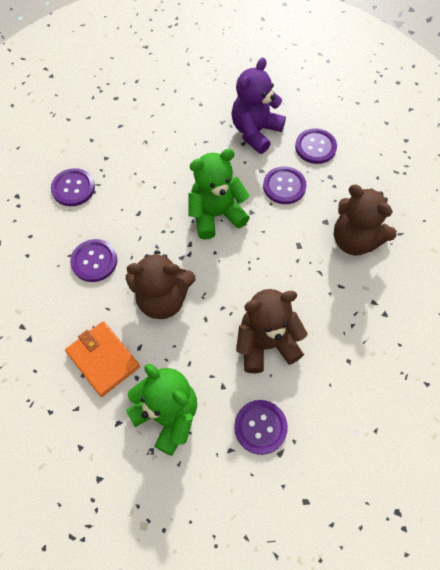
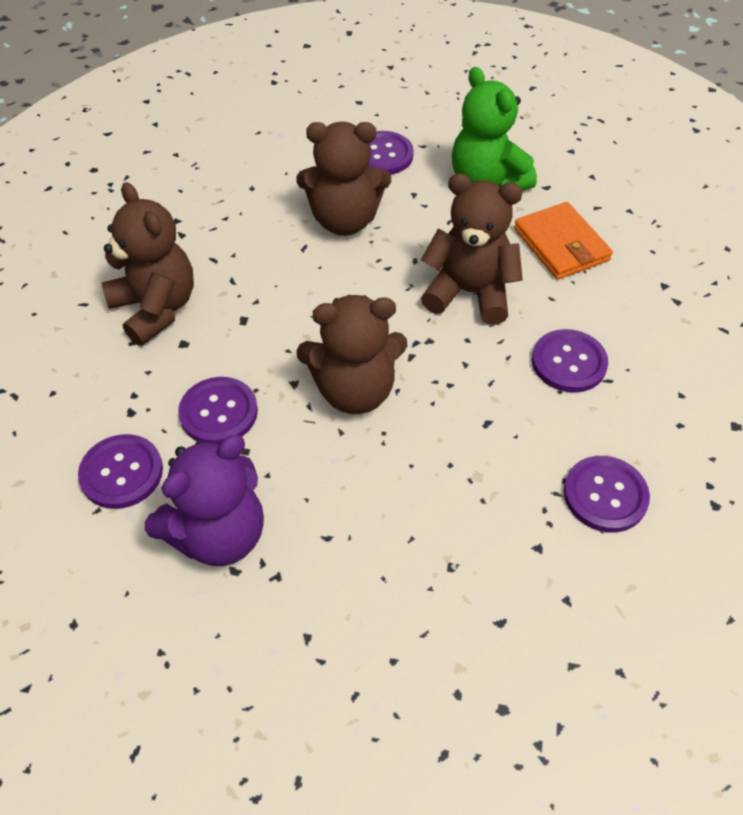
camera: 165 degrees left, 10 degrees down
green teddy bear [189,149,250,240] -> brown teddy bear [296,295,408,414]

